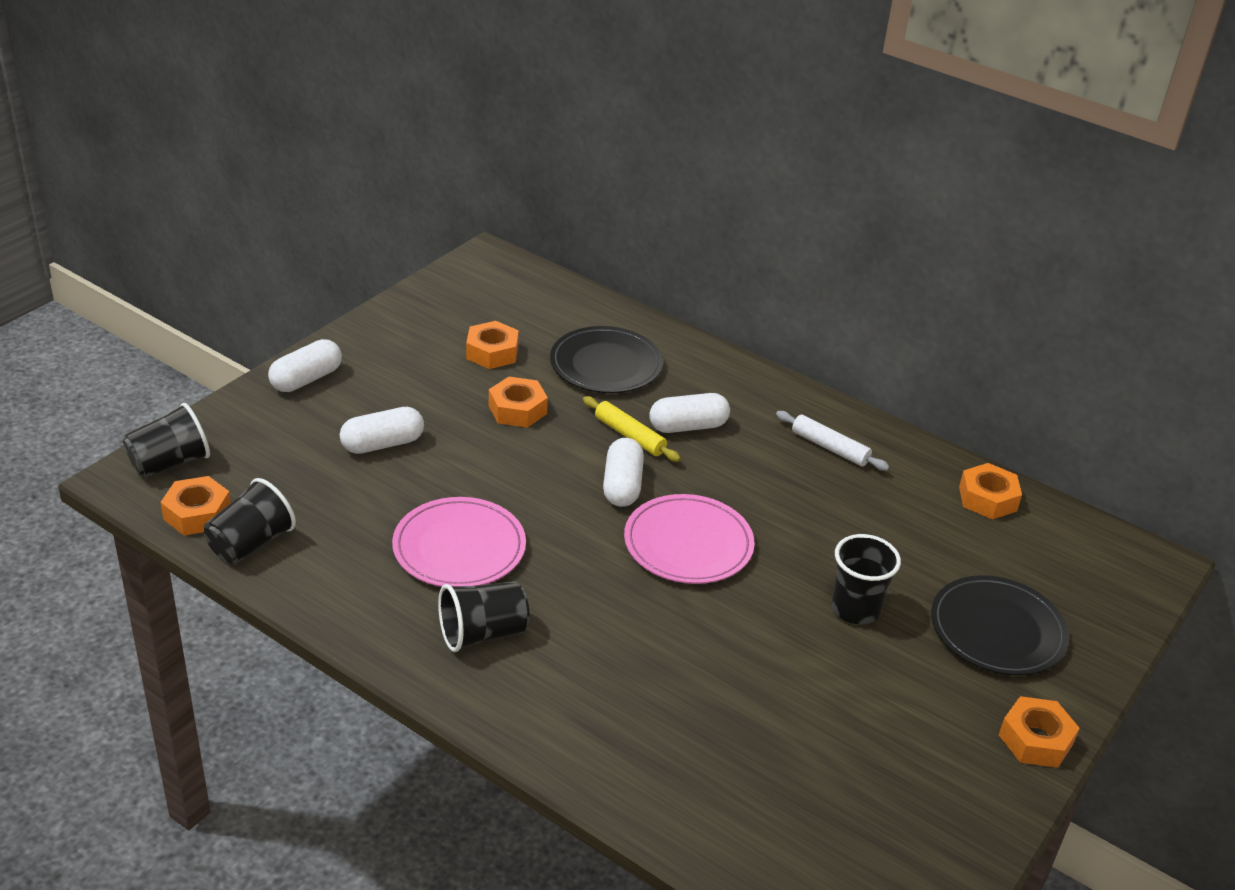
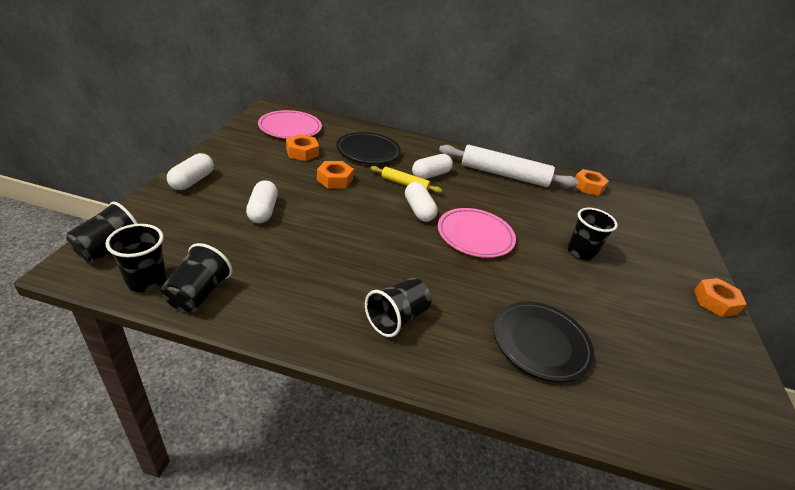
camera: 25 degrees left, 0 degrees up
orange nut [161,476,231,535] -> black cup [105,224,167,292]
white capsule [340,407,424,454] -> white capsule turned 45 degrees counterclockwise [246,180,278,223]
pink plate [392,497,526,587] -> pink plate moved to [258,110,322,139]
white rolling pin [776,411,889,471] -> white rolling pin [439,145,579,187], size x1.97
black plate [931,575,1069,675] -> black plate moved to [494,301,594,382]

